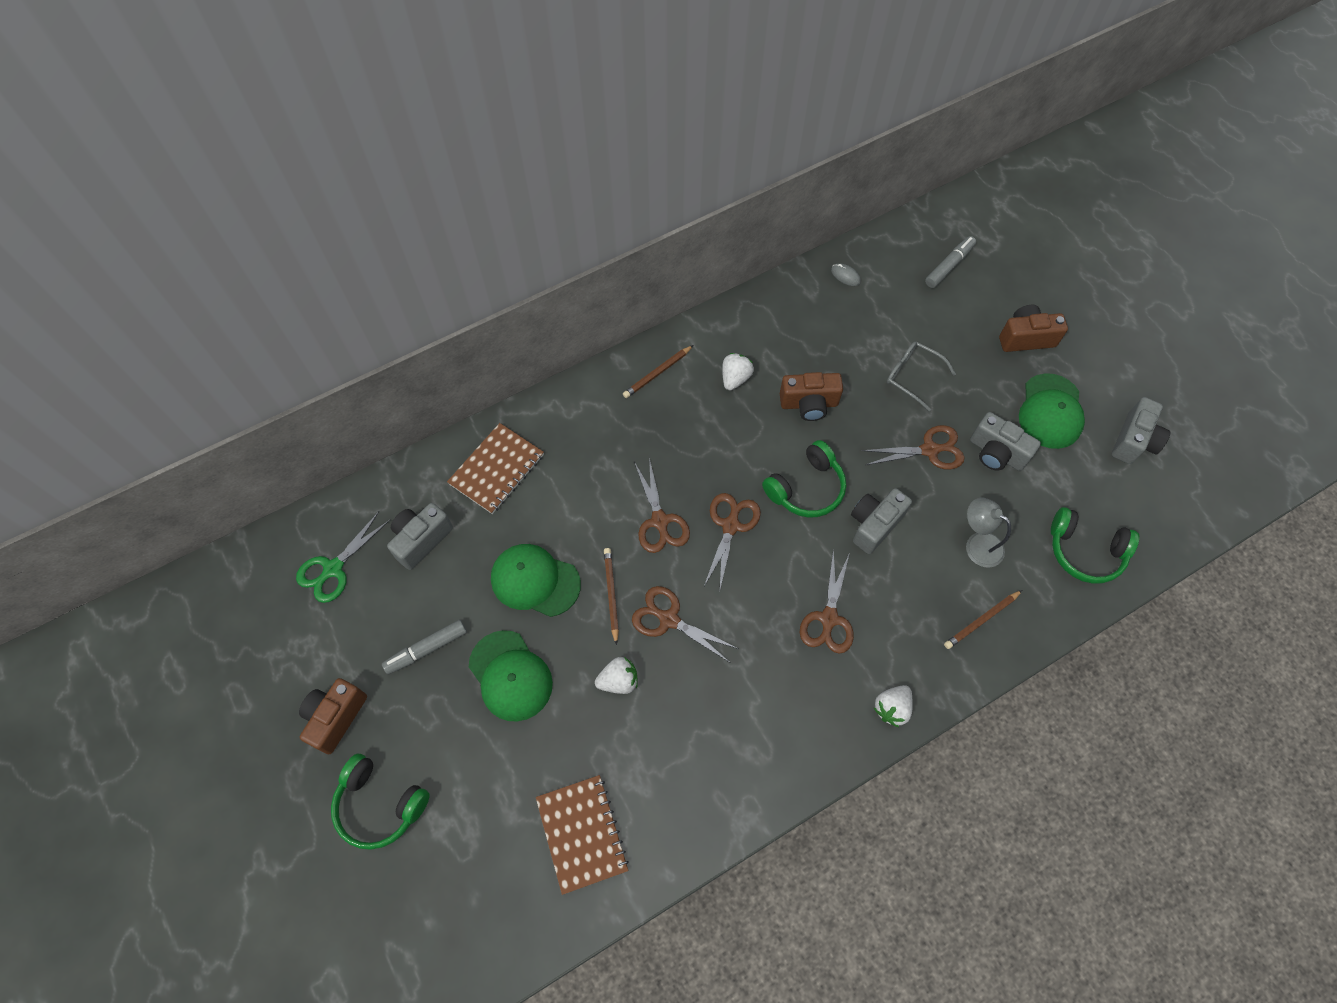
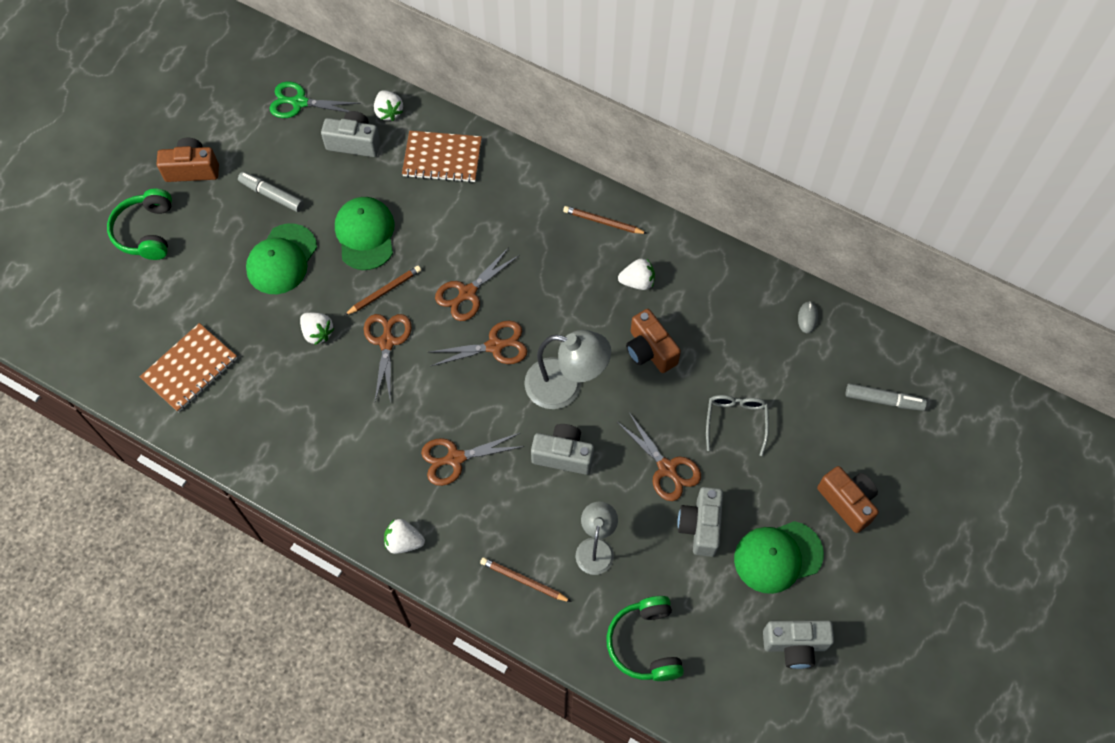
camera: 60 degrees right, 0 degrees up
green headphones [762,440,846,517] -> grey lamp [524,330,611,409]
none -> white strawberry [374,90,403,121]

